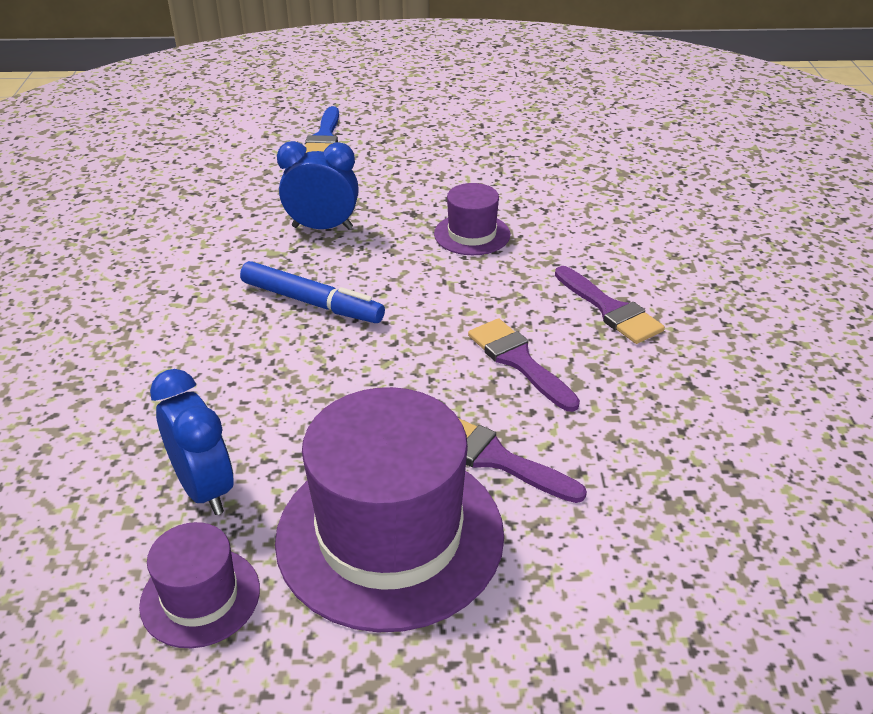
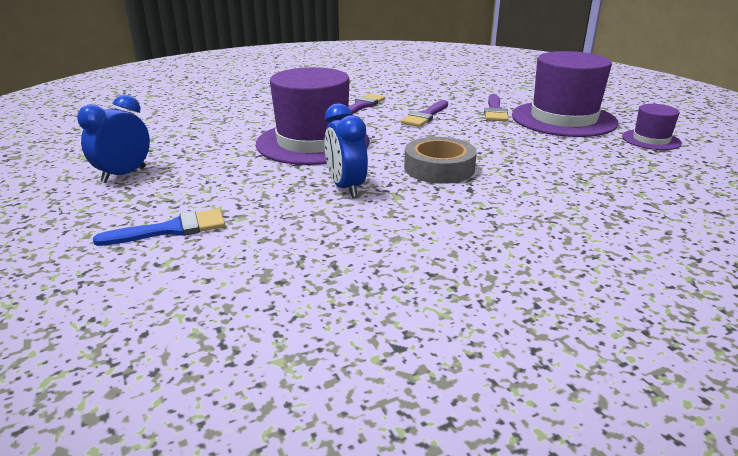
camera: 115 degrees left, 10 degrees down
blue clock [150,369,234,515] -> blue clock moved to [77,95,150,183]
blue marker [240,261,385,323] -> grey tape [404,137,477,184]
purple hat [434,183,510,255] -> purple hat [256,67,370,165], size x2.05

